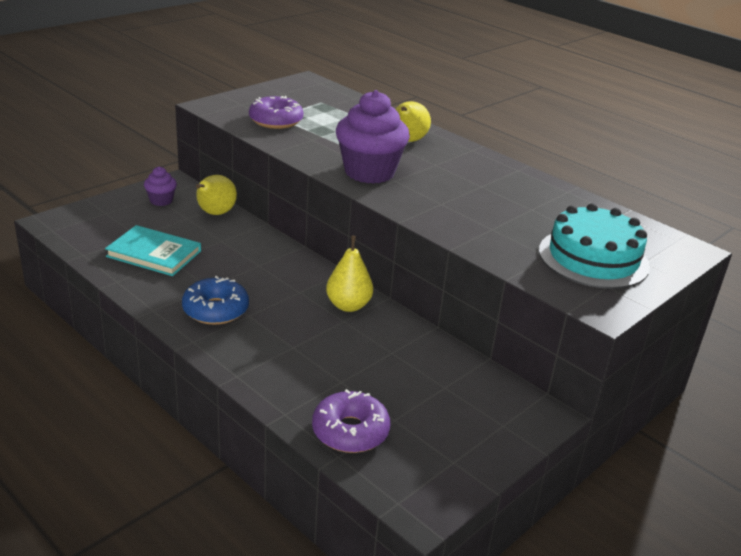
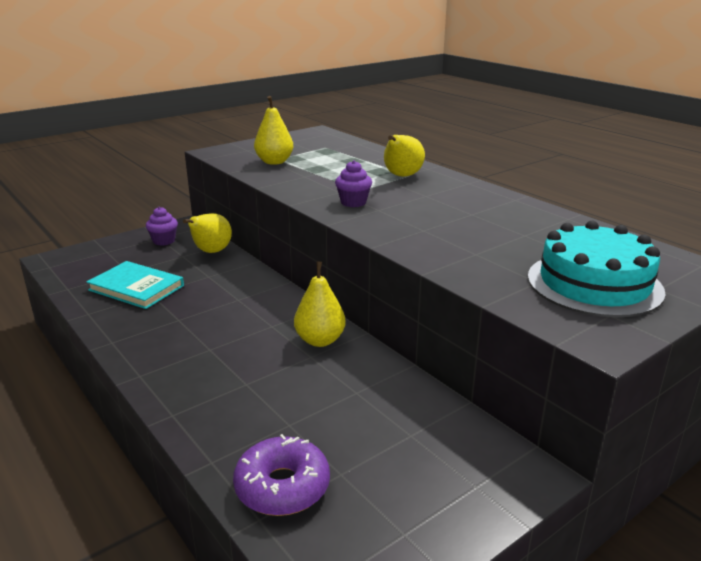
camera: 10 degrees right, 5 degrees down
blue donut [182,276,249,325] -> none
purple donut [249,96,303,129] -> yellow pear [254,96,293,165]
purple cupcake [336,90,410,184] -> purple cupcake [335,160,372,207], size x0.48

